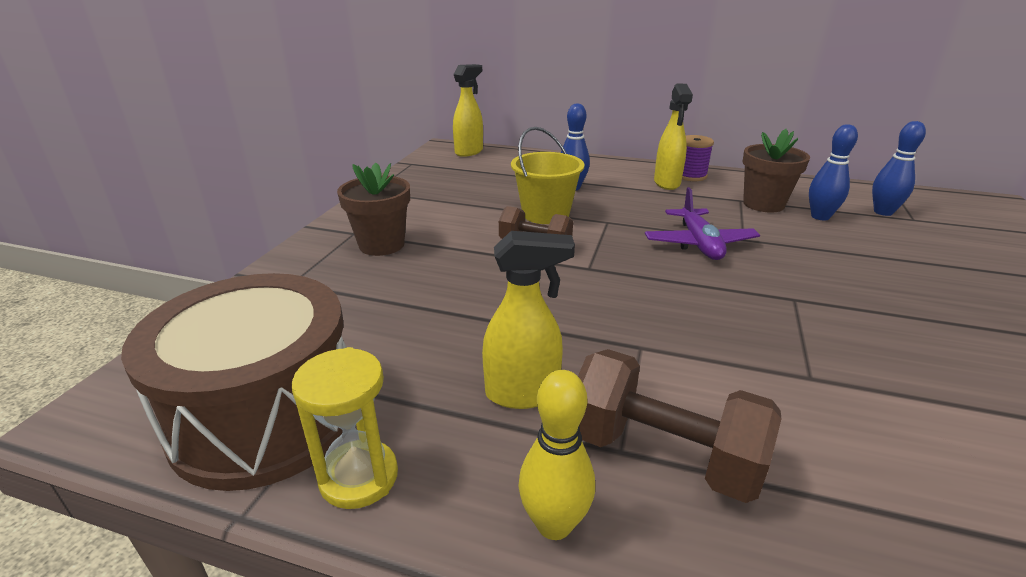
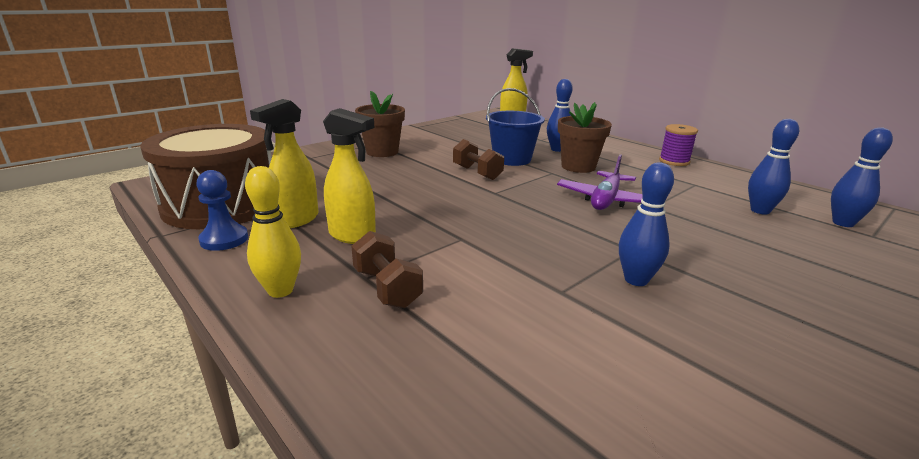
camera: 30 degrees right, 5 degrees down
yellow hourglass [292,347,398,509] -> blue pawn [196,170,248,251]
yellow bucket [511,127,584,224] -> blue bucket [486,88,545,166]
brown dumbbell [578,349,782,503] -> brown dumbbell [351,231,423,308], size x0.64
yellow spray bottle [654,84,693,190] -> yellow spray bottle moved to [250,99,318,228]
brown flower pot [743,129,810,212] -> brown flower pot moved to [558,102,612,173]
none -> blue bowling pin [619,162,674,286]

